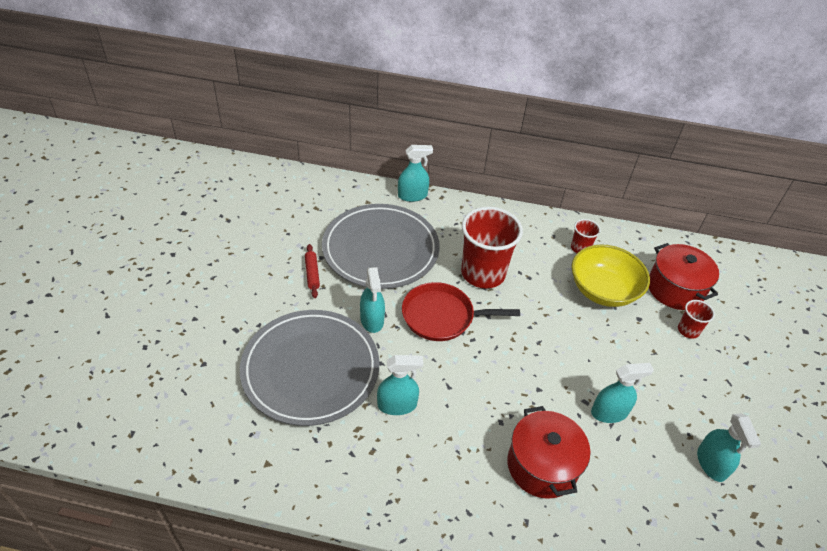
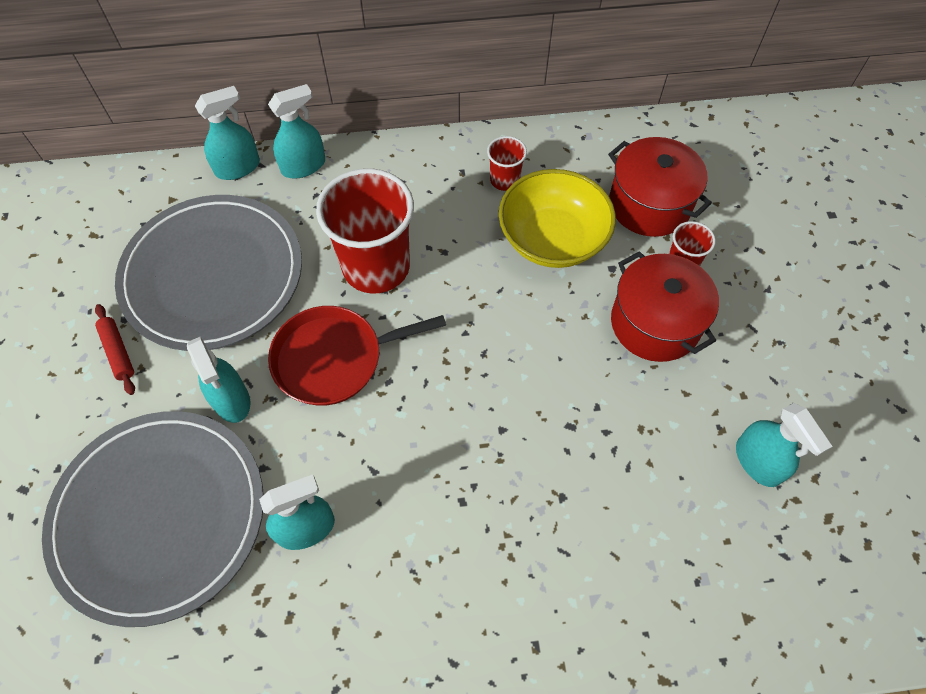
camera: 15 degrees left, 15 degrees up
red pot [507,406,590,499] -> red pot moved to [611,251,719,362]
turquoise spray bottle [591,363,654,423] -> turquoise spray bottle moved to [268,84,325,178]

